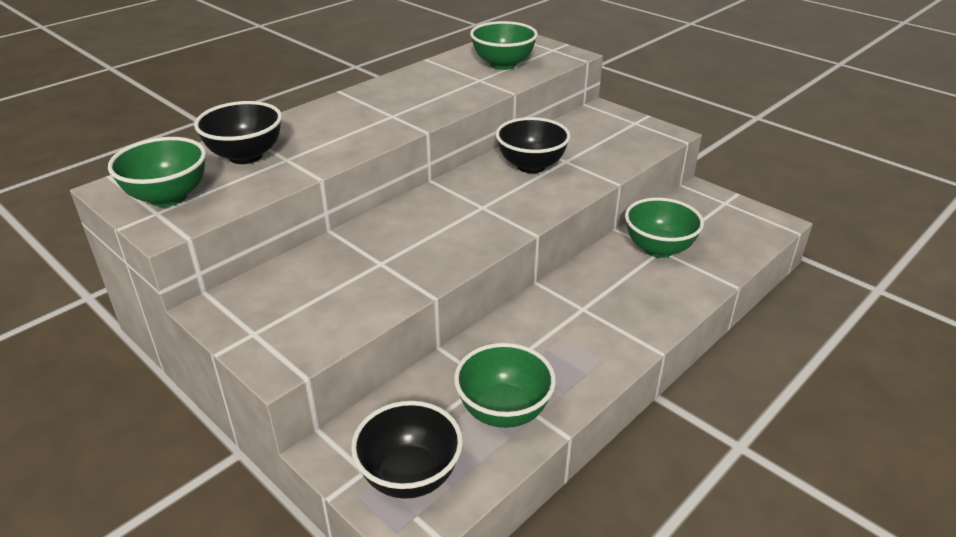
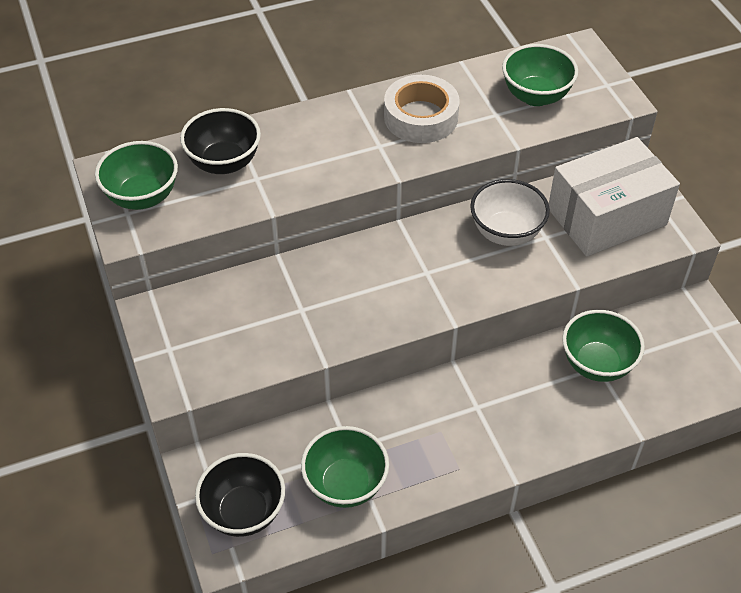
camera: 25 degrees right, 15 degrees up
black bowl [496,117,571,173] -> white bowl [470,179,550,246]
none -> white tape [384,75,460,143]
none -> white box [549,137,680,256]

